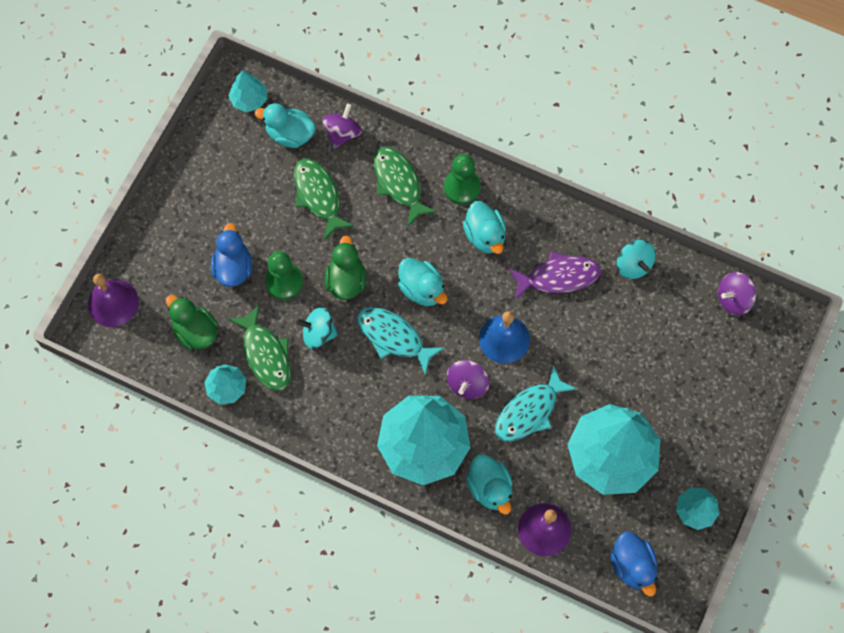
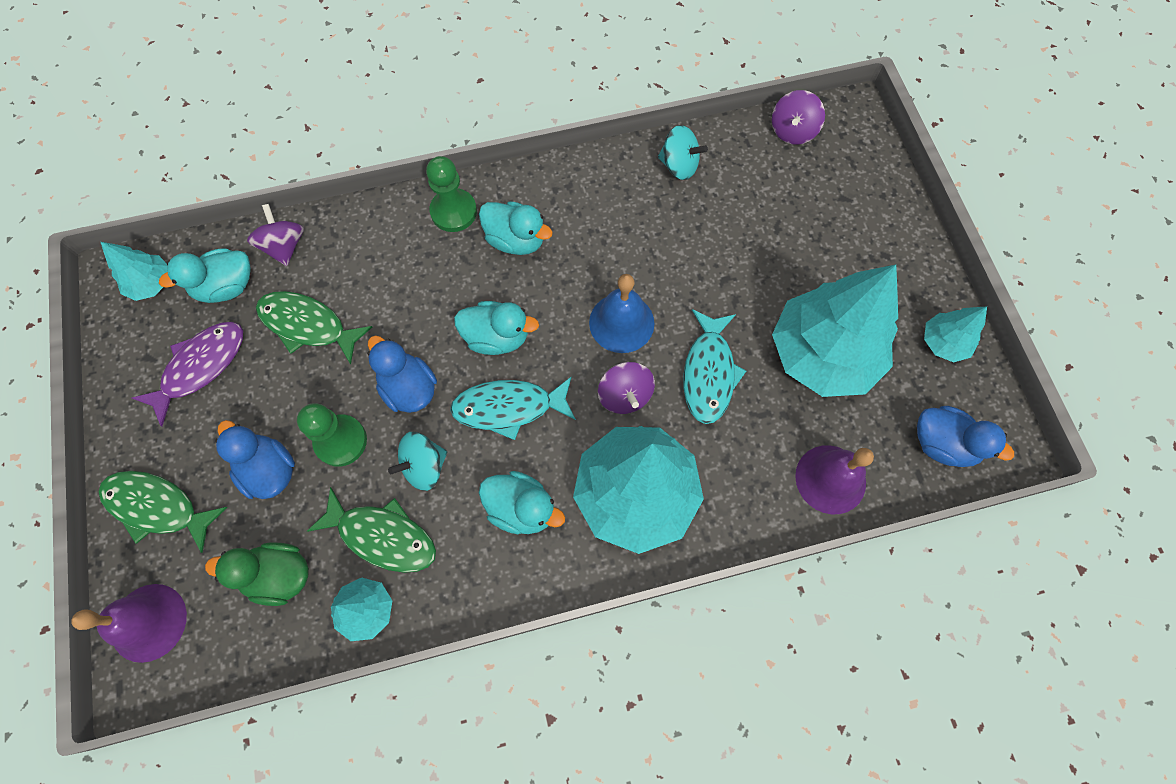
camera: 40 degrees left, 0 degrees up
green duck [325,236,366,300] -> blue duck [367,335,437,413]
green fish [373,146,437,227] -> green fish moved to [98,471,227,553]
turquoise duck [466,454,512,515] -> turquoise duck moved to [479,471,565,534]
purple fish [509,251,601,300] -> purple fish moved to [132,322,243,427]

